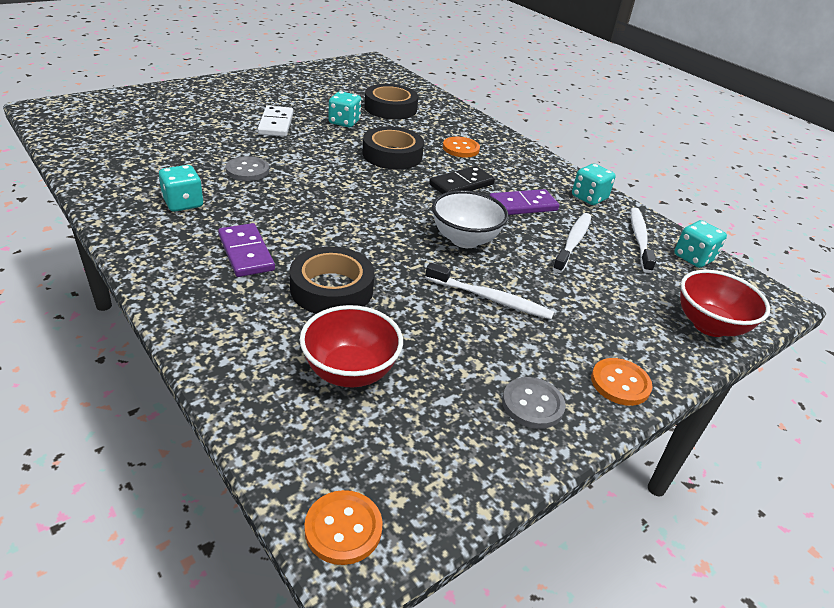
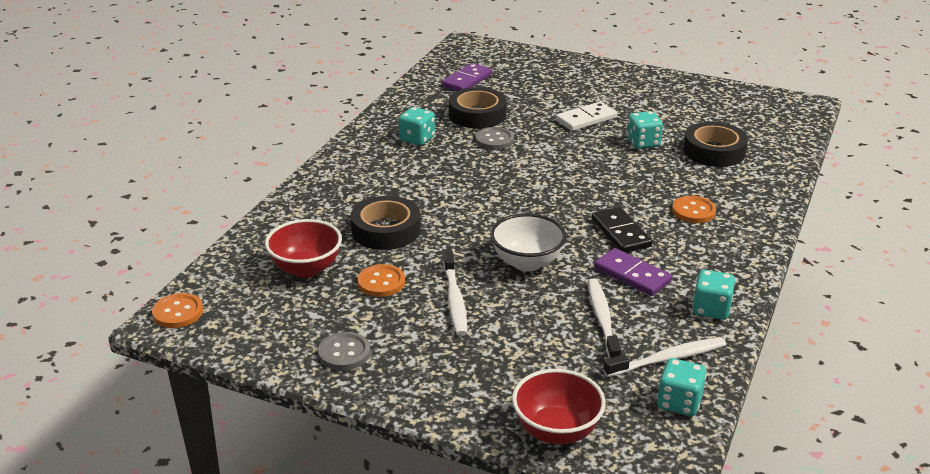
camera: 65 degrees right, 5 degrees down
purple domino [218,223,275,277] -> purple domino moved to [441,63,492,91]
black tape [362,126,424,170] -> black tape moved to [449,87,507,128]
black domino [429,166,495,194] -> black domino turned 45 degrees clockwise [592,207,652,253]
white toothbrush [553,213,591,273] -> white toothbrush turned 90 degrees counterclockwise [588,279,621,358]
orange button [591,358,653,406] -> orange button moved to [357,264,405,297]

